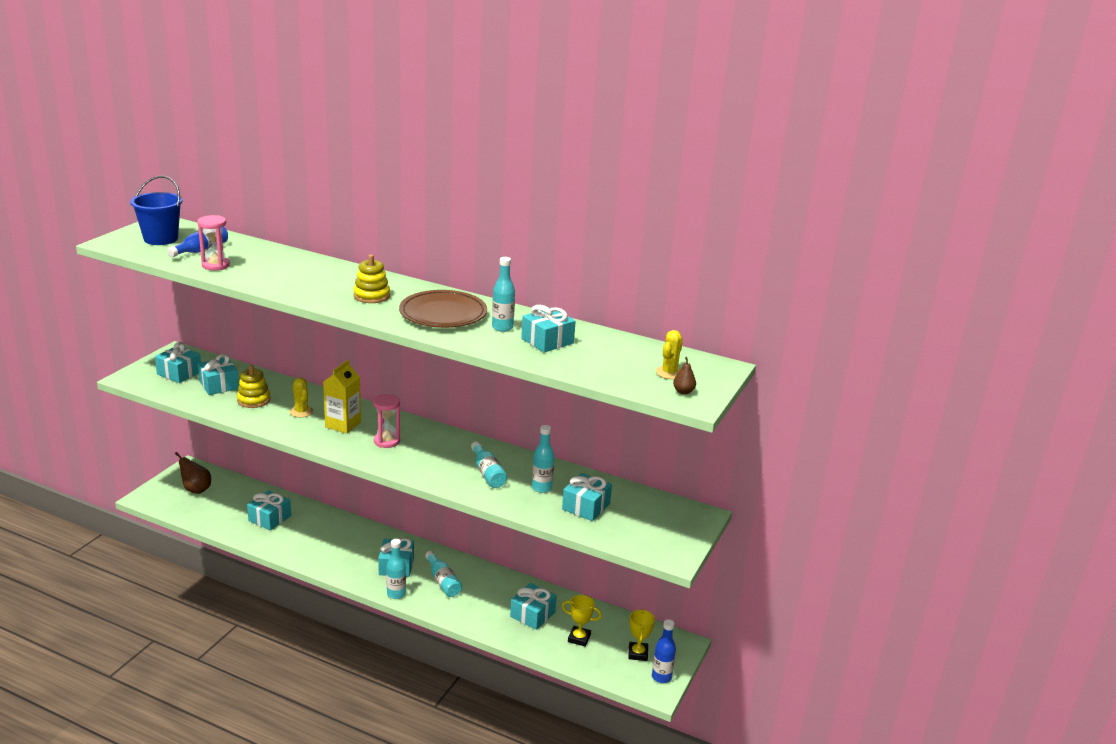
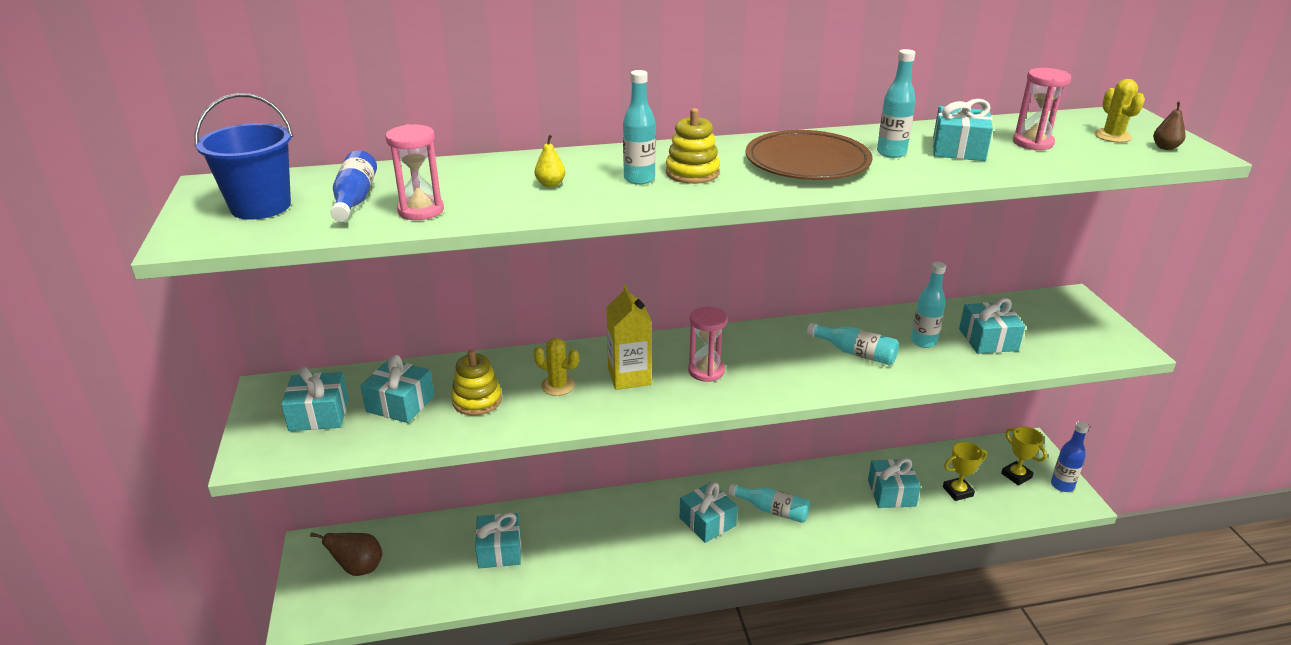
camera: 35 degrees left, 5 degrees up
turquoise bottle [386,539,406,599] -> turquoise bottle moved to [623,70,656,185]
none -> yellow pear [535,134,566,187]
none -> pink hourglass [1013,68,1071,151]

